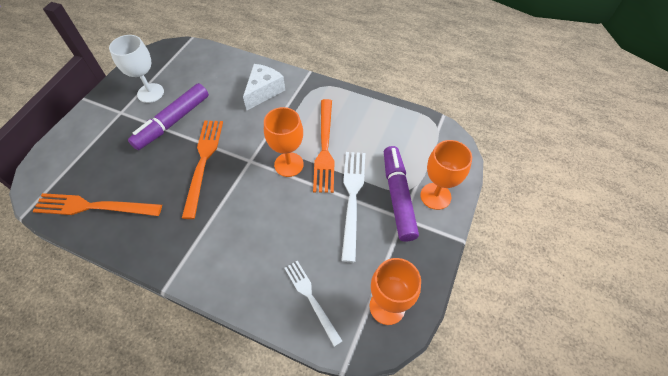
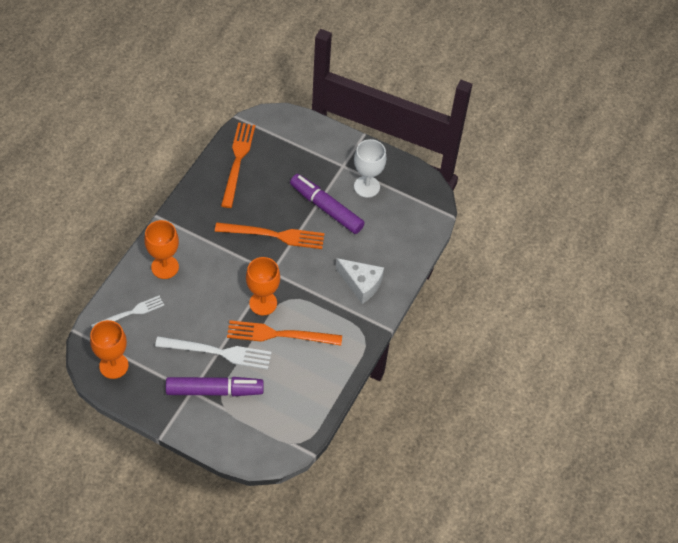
camera: 90 degrees right, 0 degrees up
orange goblet [420,140,472,210] -> orange goblet moved to [144,220,179,279]

